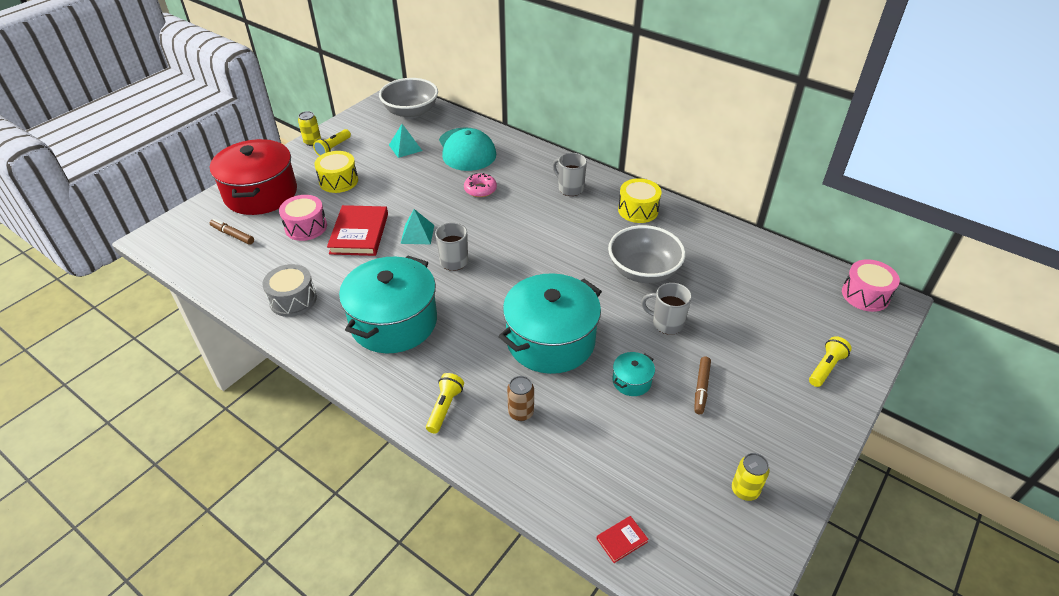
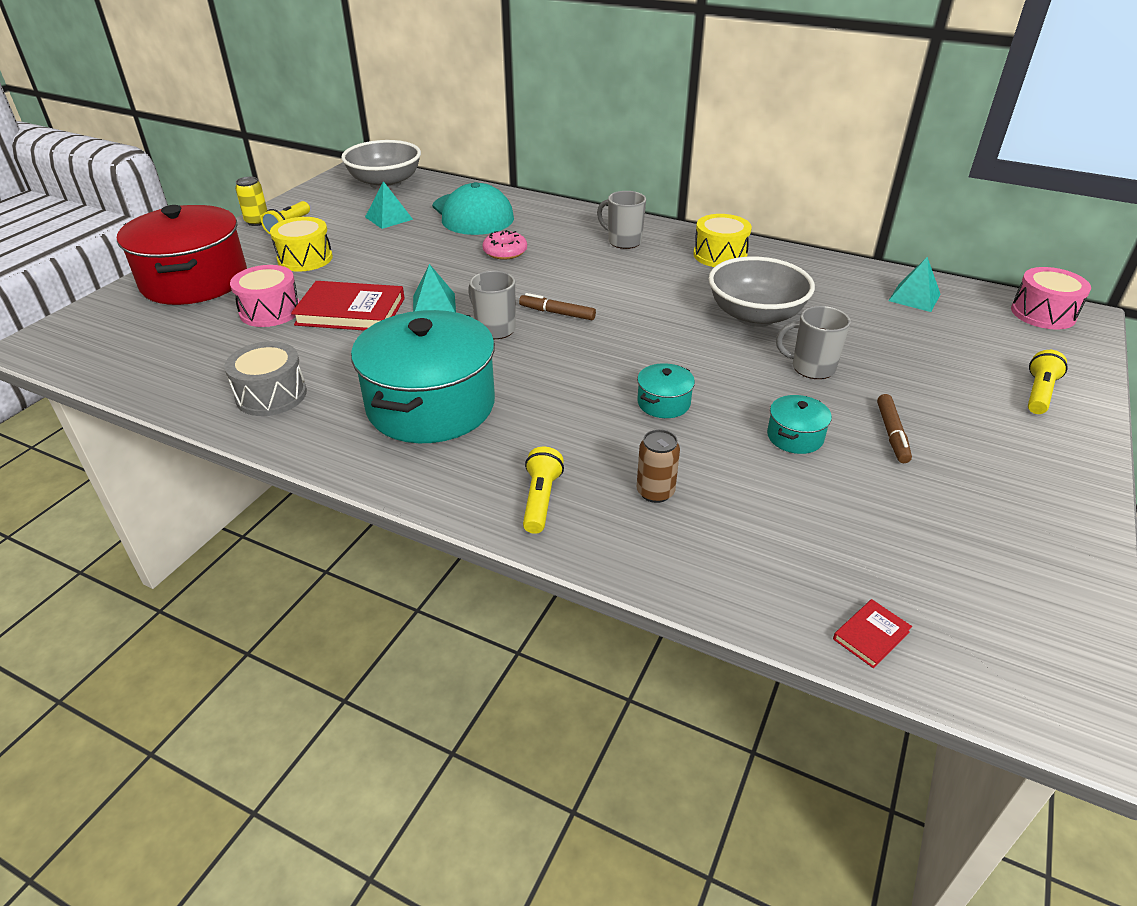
camera: 10 degrees left, 5 degrees down
brown marker [210,219,254,245] -> brown marker moved to [519,293,596,320]
red book [327,205,388,256] -> red book turned 75 degrees counterclockwise [291,281,405,331]
turquoise pot [499,273,602,374] -> turquoise pot [637,363,695,418], size x0.42
yellow can [732,453,770,501] -> none
none -> turquoise pyramid [888,257,941,312]

